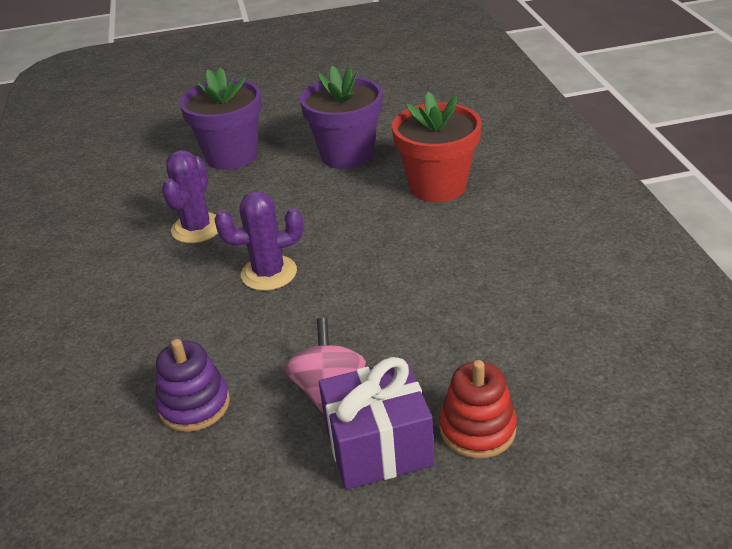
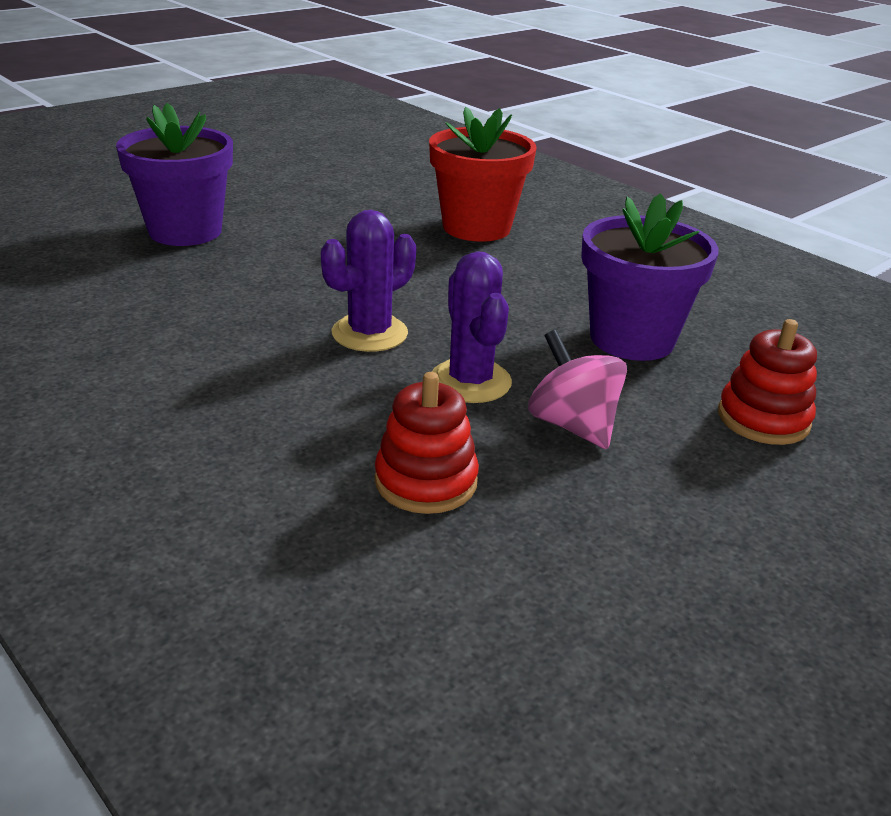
camera: 35 degrees left, 5 degrees down
purple stacking toy [155,339,230,432] -> red stacking toy [375,372,479,514]
purple cactus [162,150,218,243] -> purple cactus moved to [432,251,512,403]
purple flower pot [300,66,383,169] -> purple flower pot moved to [581,193,719,361]
purple gift [319,357,434,490] -> none

